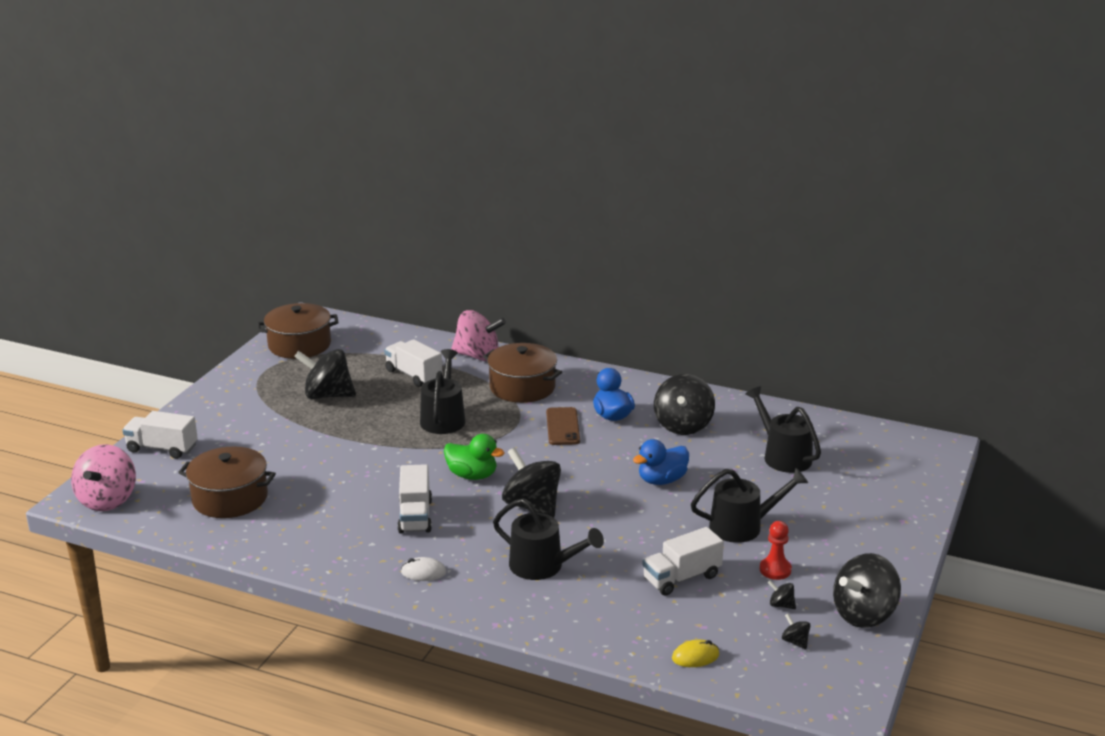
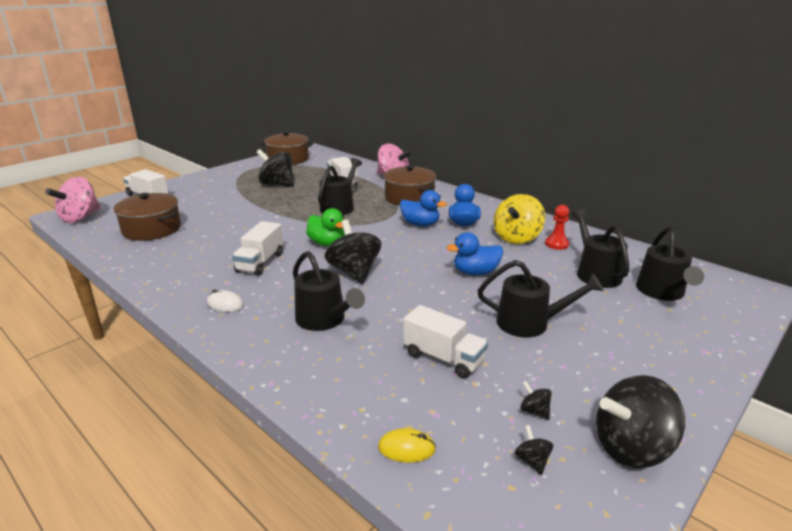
camera: 20 degrees right, 0 degrees up
brown phone [546,407,580,445] -> blue duck [400,190,447,226]
white truck [642,527,724,596] -> white truck turned 135 degrees counterclockwise [403,305,488,378]
black spinning top [654,374,715,435] -> yellow spinning top [494,194,545,244]
red pawn [760,521,792,580] -> red pawn moved to [545,205,569,250]
none -> black watering can [636,226,704,301]

